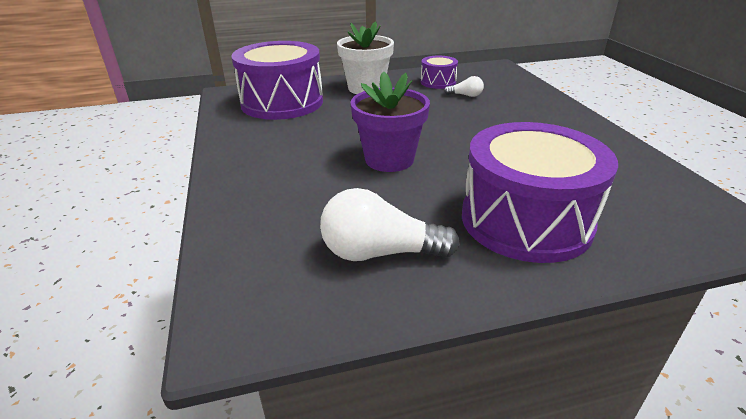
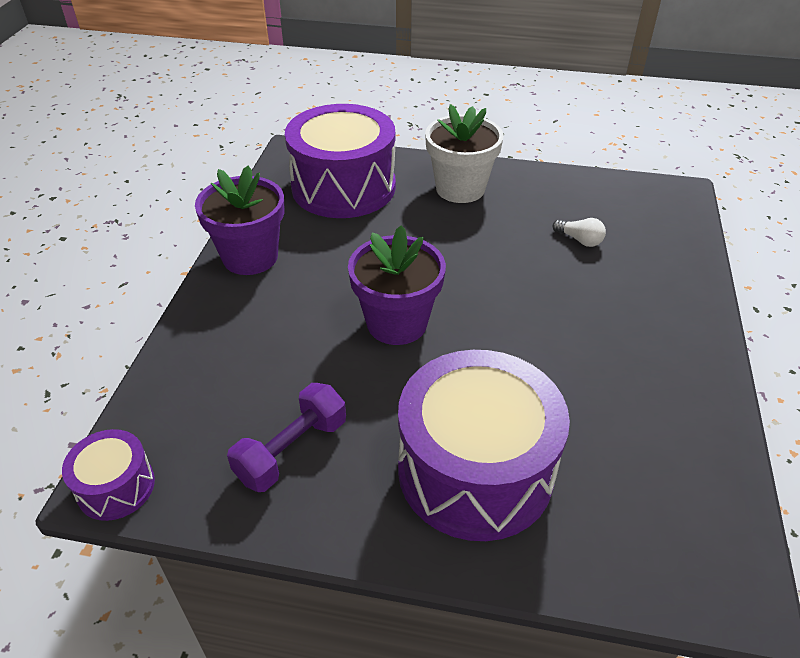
camera: 25 degrees right, 10 degrees up
white light bulb [320,188,460,261] -> purple dumbbell [227,383,346,492]
purple drum [421,56,458,89] -> purple drum moved to [62,429,155,521]
none -> purple flower pot [195,166,284,275]

